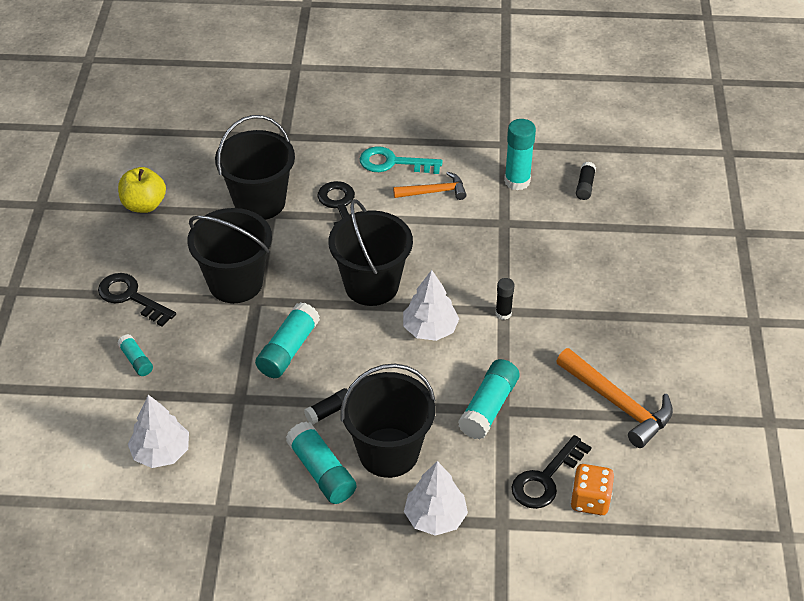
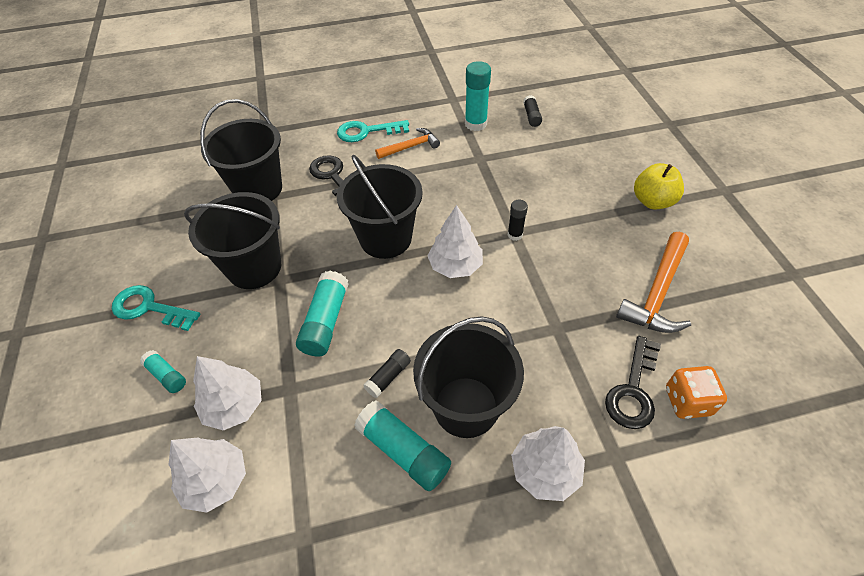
camera: 15 degrees left, 5 degrees up
black key [98,273,176,326] -> turquoise key [112,285,200,331]
yellow apple [118,167,166,213] -> yellow apple moved to [634,163,684,210]
turquoise glue stick [458,359,520,439] -> none
orange hammer [556,348,673,448] -> orange hammer turned 90 degrees clockwise [616,232,691,333]
none -> white tree [193,356,262,431]

